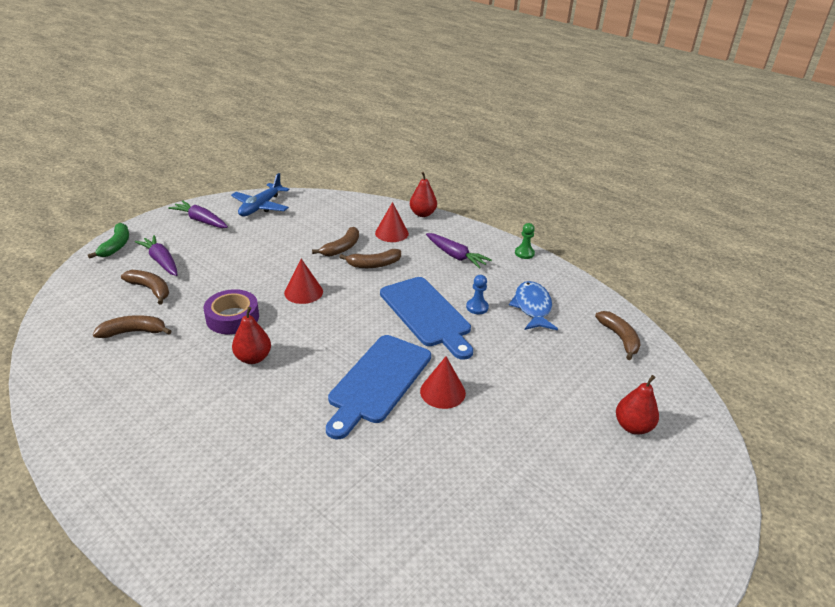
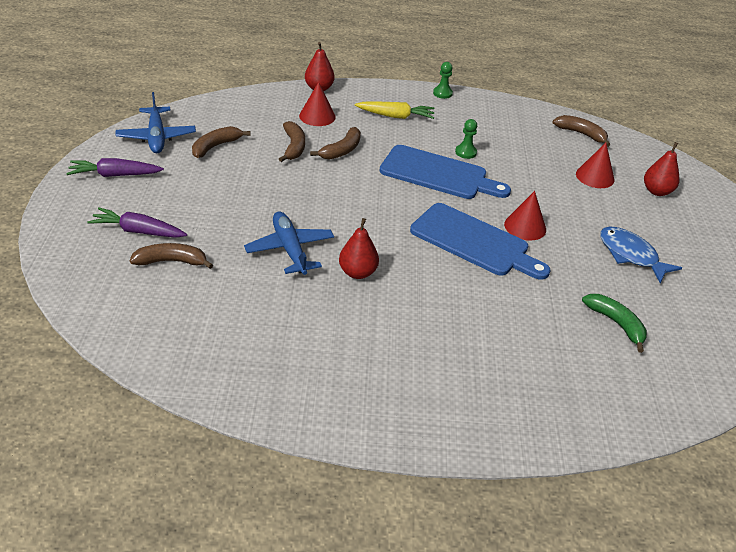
camera: 40 degrees left, 5 degrees up
green banana [88,223,129,259] -> green banana moved to [582,294,647,353]
brown banana [93,315,171,338] -> brown banana moved to [192,126,251,158]
purple tape [204,289,259,334] -> blue plane [244,211,334,275]
red cone [284,259,323,304] -> red cone moved to [576,143,615,188]
blue cutting board [326,335,431,440] -> blue cutting board turned 45 degrees counterclockwise [410,203,551,280]
purple carrot [426,233,492,269] -> yellow carrot [355,102,435,119]
blue pawn [466,275,489,314] -> green pawn [455,119,477,159]
blue fish [509,281,558,331] -> blue fish moved to [600,227,682,283]

